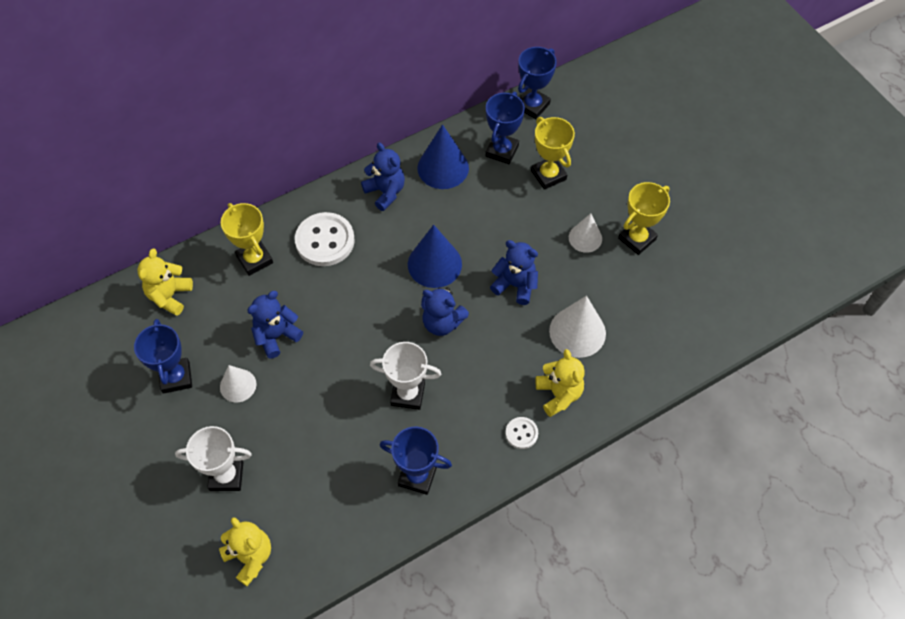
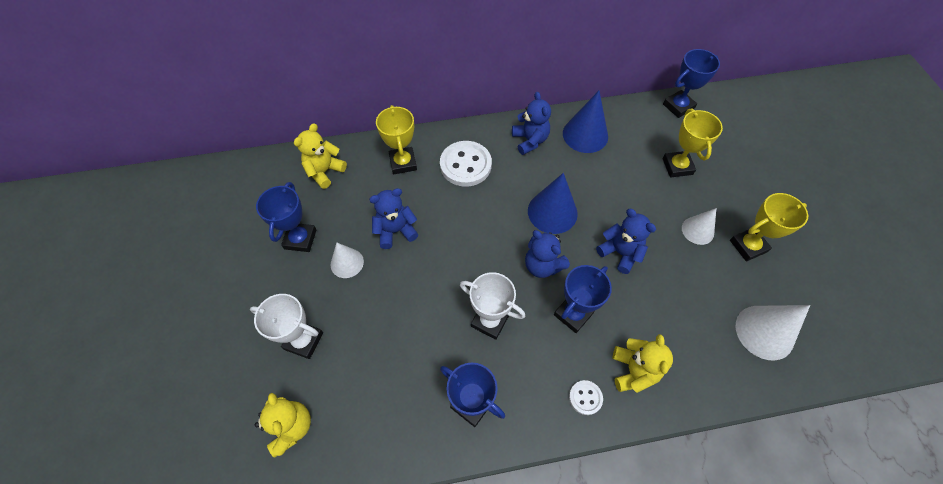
camera: 20 degrees right, 0 degrees up
blue trophy [485,92,525,164] -> blue trophy moved to [554,265,612,333]
white cone [549,296,606,358] -> white cone moved to [736,305,810,361]

